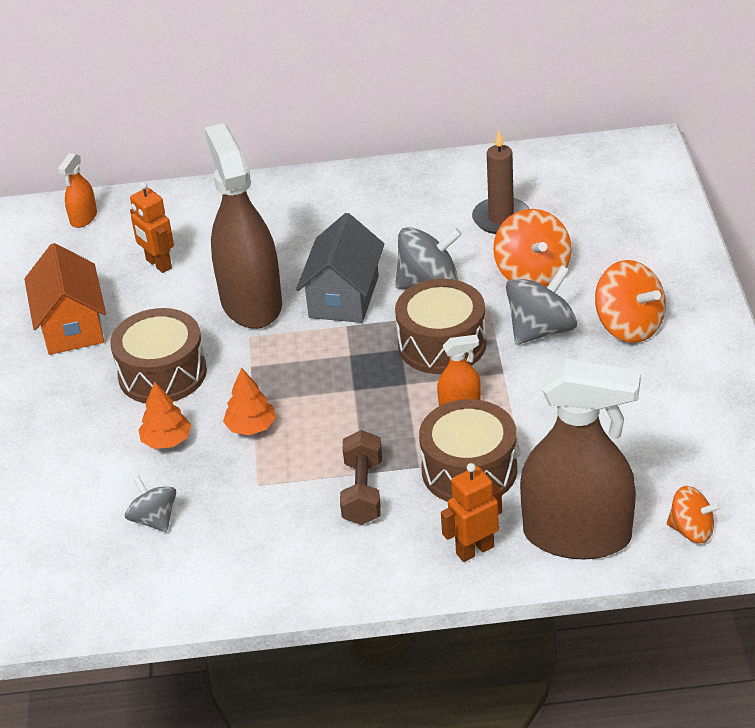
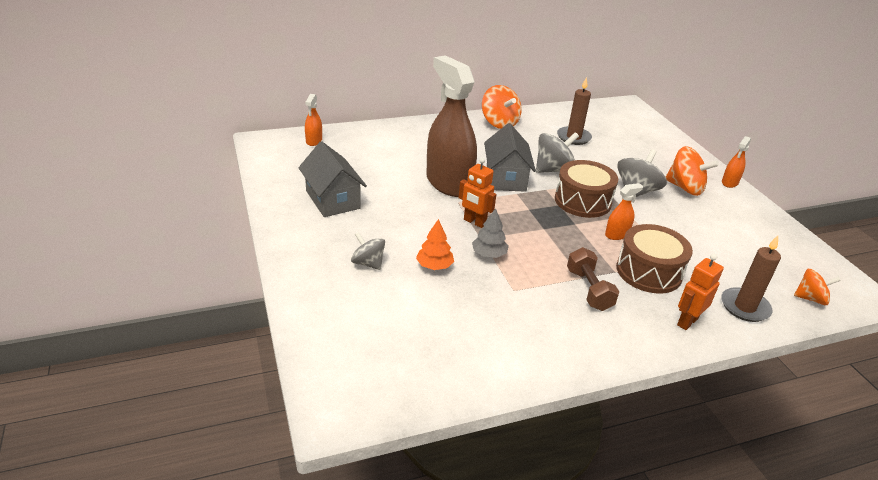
camera: 20 degrees left, 5 degrees down
orange house [24,243,106,355] -> grey house [299,141,367,217]
brown drum [110,308,207,403] -> none
grey spinning top [125,475,176,532] -> grey spinning top moved to [351,232,385,270]
orange robot [130,182,174,273] -> orange robot moved to [458,158,496,228]
orange tree [223,368,276,435] -> grey tree [472,208,509,258]
orange spinning top [493,209,571,287] -> orange spinning top moved to [482,85,522,129]
brown spray bottle [520,359,641,560] -> brown candle [721,235,781,322]
none -> orange spray bottle [722,136,751,188]

